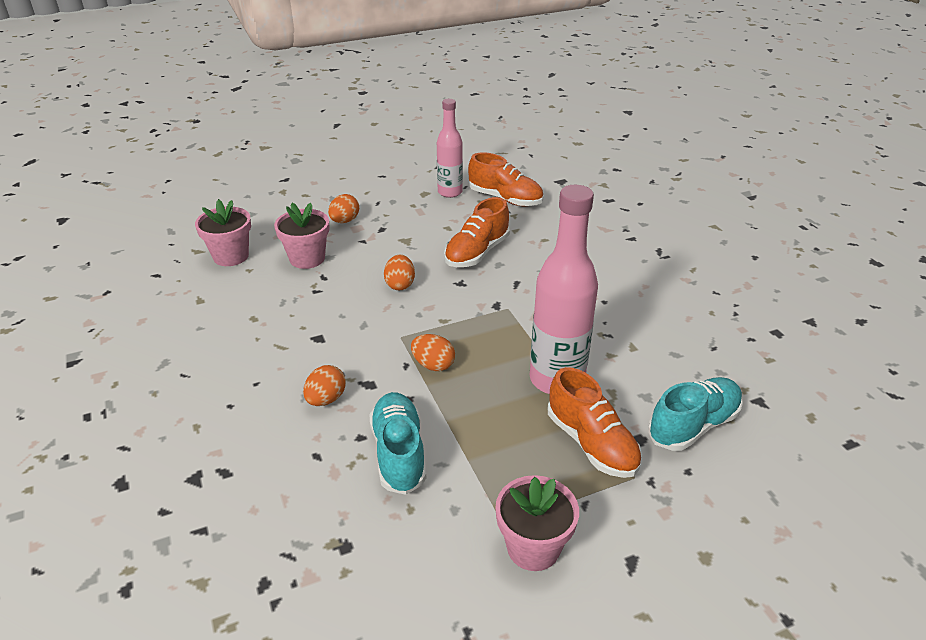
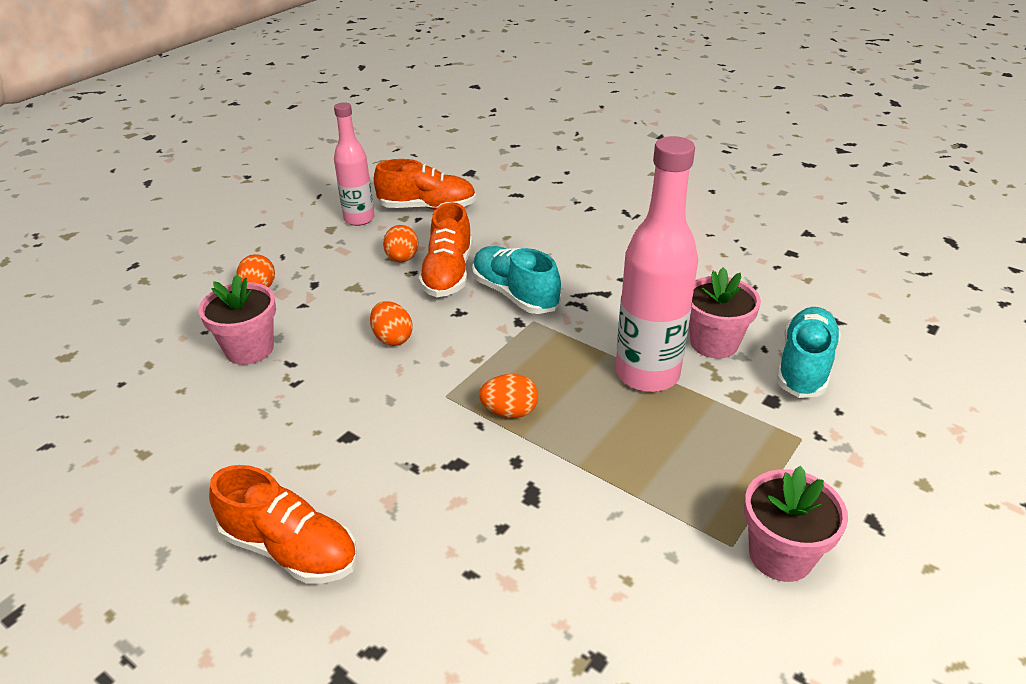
camera: 30 degrees left, 0 degrees up
pink flower pot [195,199,251,266] -> pink flower pot moved to [689,267,761,359]
orange egg [303,365,346,406] -> orange egg moved to [383,225,418,263]
turquoise shoe [369,392,426,495] -> turquoise shoe moved to [472,246,561,314]
orange shoe [548,367,642,478] -> orange shoe moved to [209,465,357,584]

